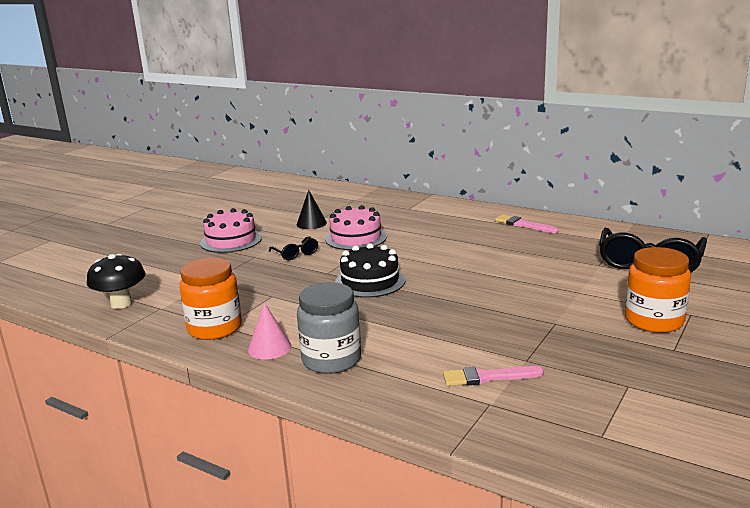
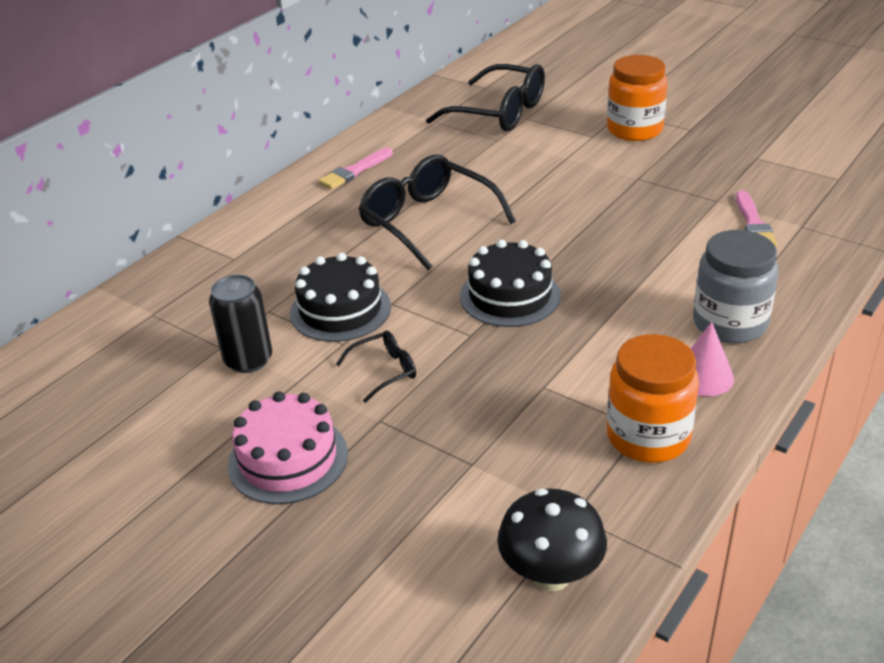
camera: 85 degrees left, 15 degrees up
black cone [297,190,327,229] -> black can [209,275,272,373]
pink cake [325,205,387,250] -> black cake [290,253,391,342]
none -> black glasses [359,155,516,270]

